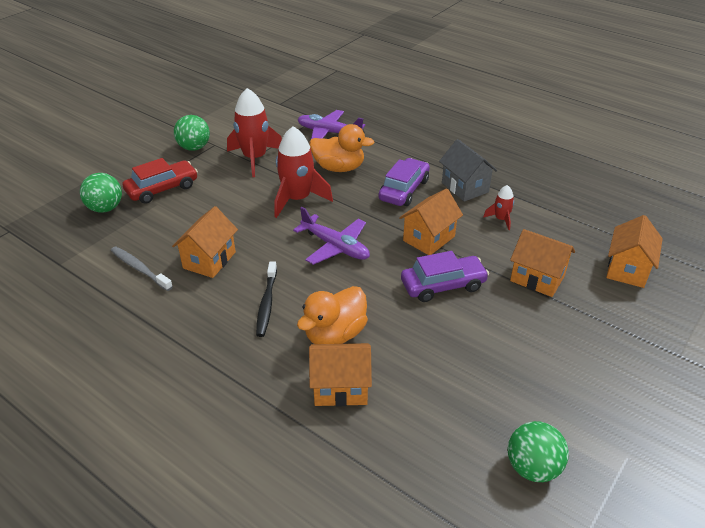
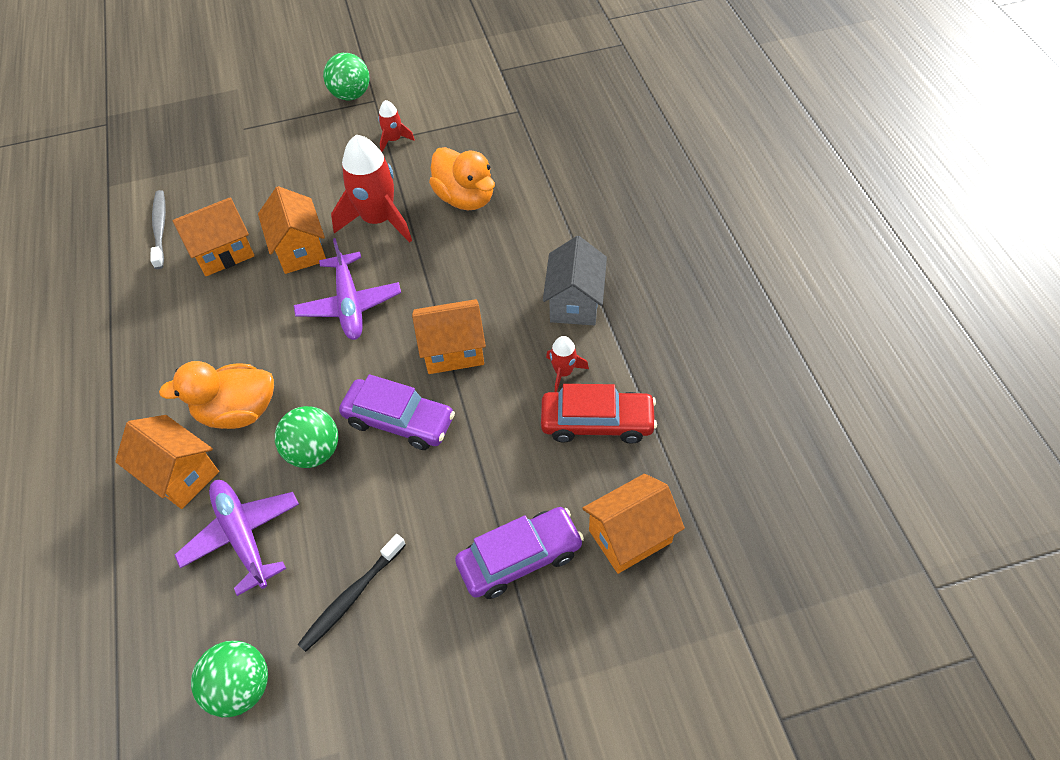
camera: 40 degrees right, 15 degrees up
green ball [80,173,122,213] -> green ball moved to [275,406,338,468]
red car [122,158,198,204] -> red car moved to [541,384,657,444]
red rocket [227,88,282,177] -> red rocket [378,100,415,152], size x0.49
black toothbrush [256,261,277,337] -> black toothbrush moved to [298,534,406,652]
purple plane [297,110,365,139] -> purple plane moved to [175,480,299,596]
purple car [379,158,430,206] -> purple car moved to [455,507,584,599]
orange house [510,229,575,297] -> orange house moved to [258,186,326,274]

